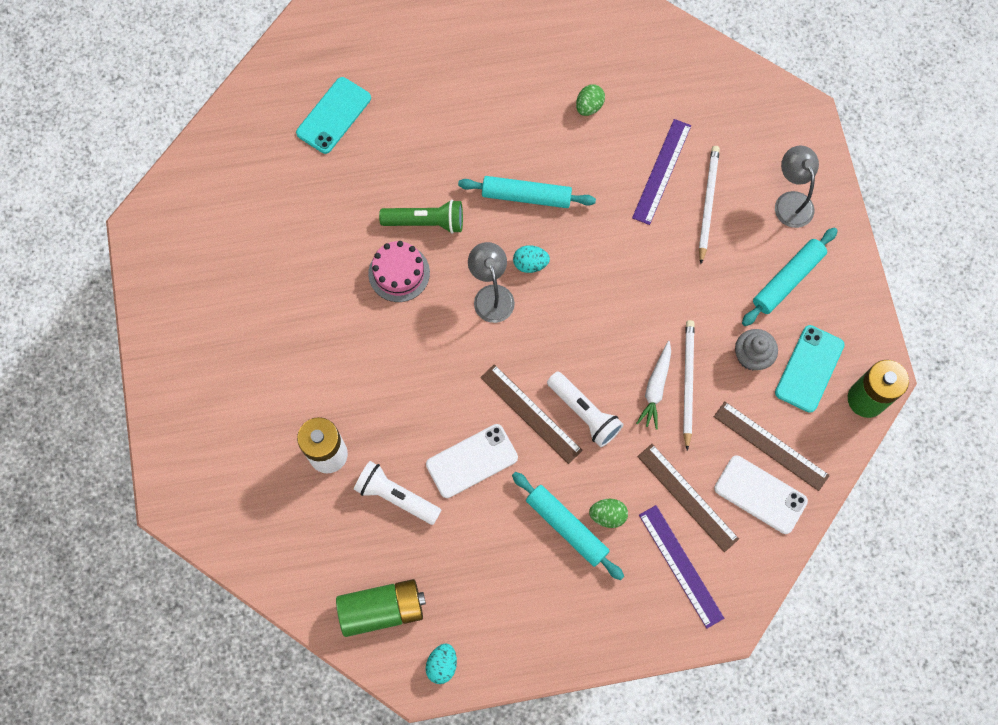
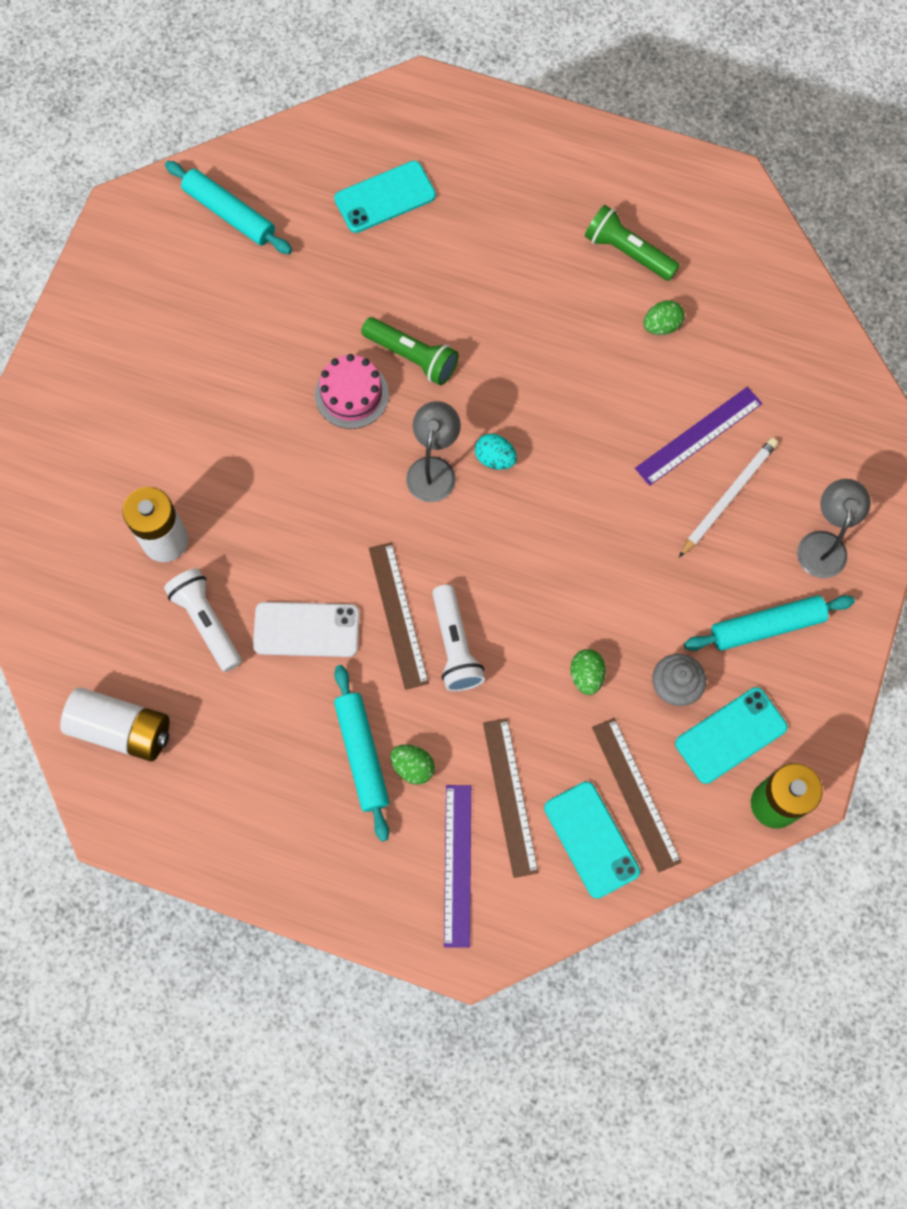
camera: 30 degrees right, 0 degrees up
green battery [336,579,426,637] -> white battery [60,687,169,761]
turquoise egg [426,644,457,684] -> none
turquoise rolling pin [458,176,596,208] -> turquoise rolling pin moved to [165,161,292,254]
white carrot [636,341,671,430] -> none
white pencil [683,320,695,451] -> green egg [571,649,606,695]
white phone [714,456,808,534] -> turquoise phone [544,781,640,899]
none -> green flashlight [585,205,680,281]

